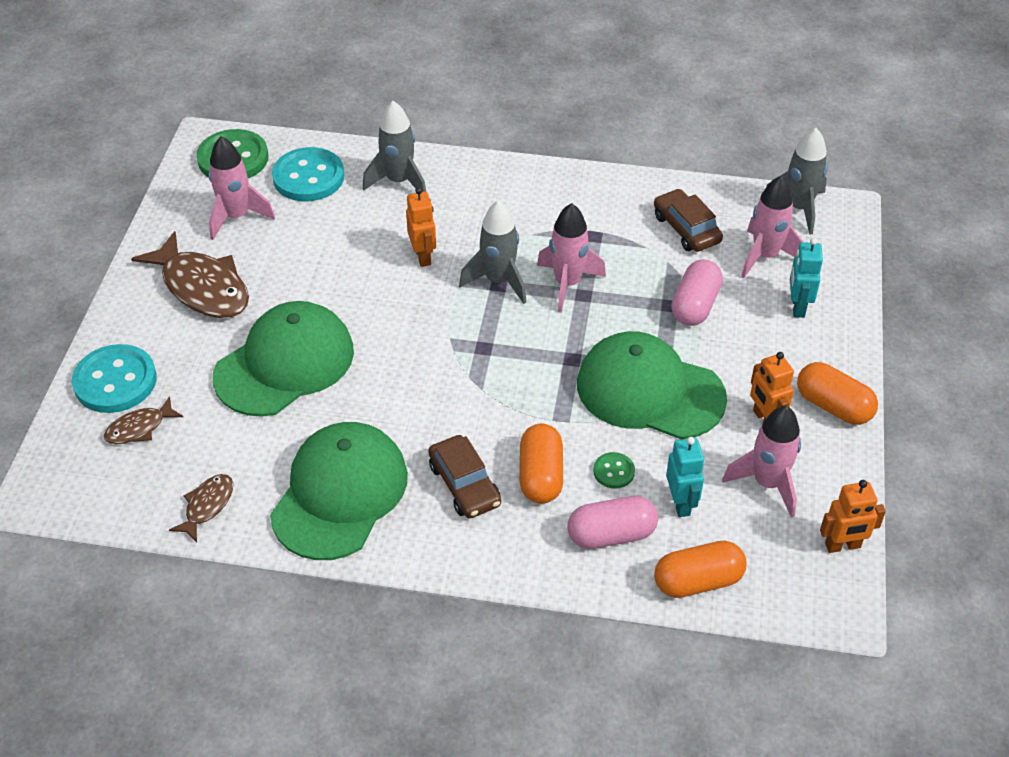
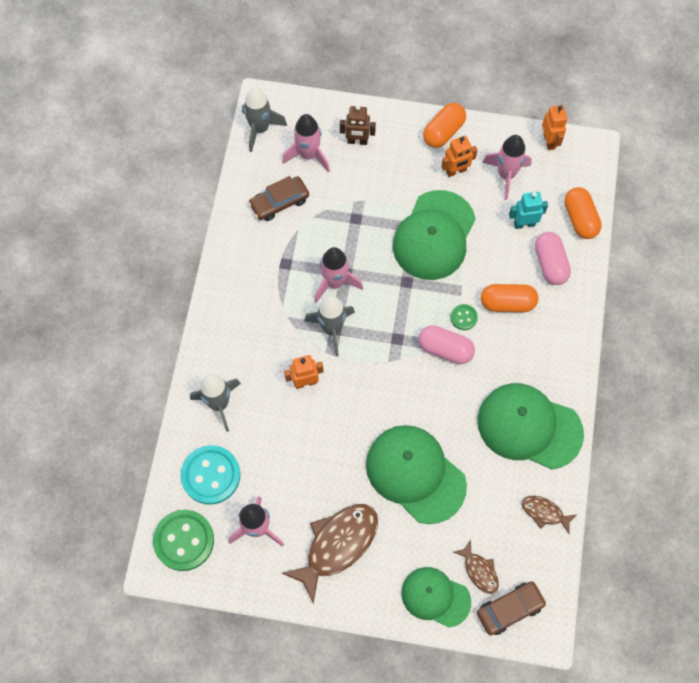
camera: 90 degrees left, 20 degrees up
turquoise button [72,344,157,413] -> green cap [402,567,471,628]
brown car [428,435,501,518] -> brown car moved to [477,581,547,635]
green button [593,452,635,489] -> green button moved to [451,304,478,330]
pink capsule [671,259,723,326] -> pink capsule moved to [418,325,475,364]
turquoise robot [790,238,823,318] -> brown robot [340,105,376,145]

